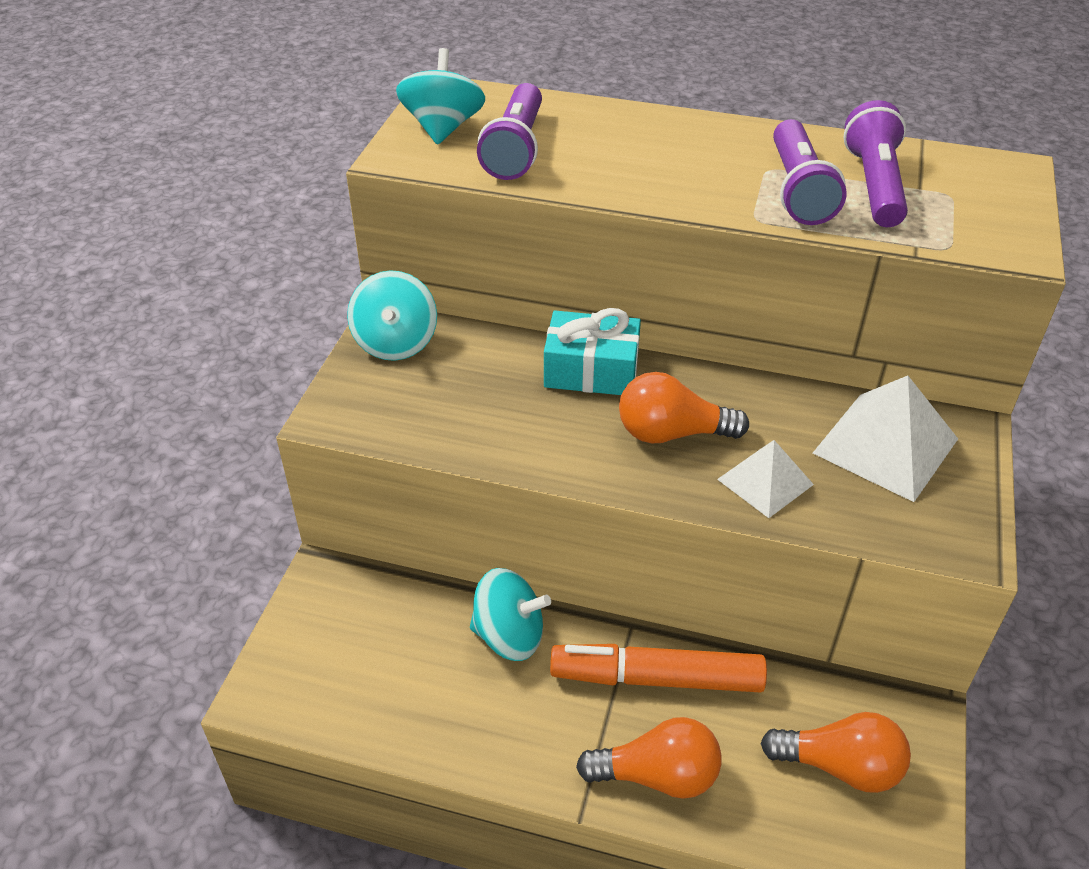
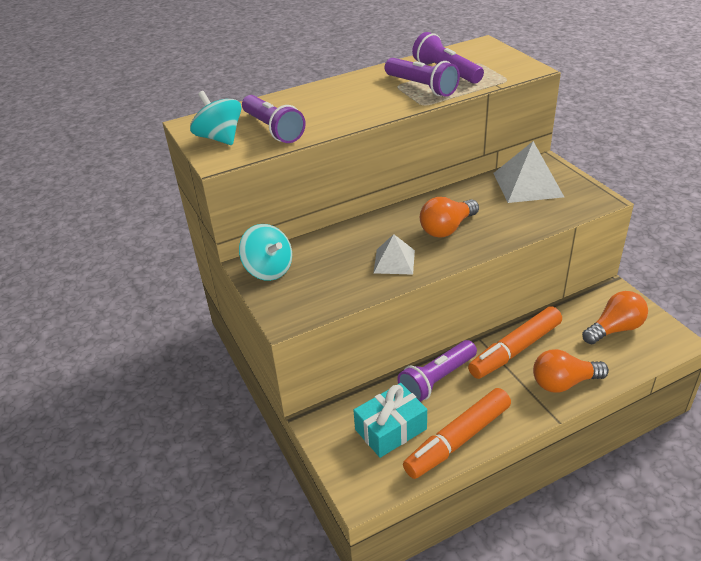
camera: 40 degrees left, 5 degrees down
turquoise spinning top [470,568,551,661] -> purple flashlight [397,340,477,402]
turquoise gift [544,308,641,395] -> turquoise gift moved to [353,383,427,458]
orange light bulb [576,717,722,799] -> orange light bulb turned 150 degrees counterclockwise [533,349,609,393]
white pyramid [717,440,814,518] -> white pyramid moved to [374,234,415,275]
none -> orange marker [403,388,511,479]

